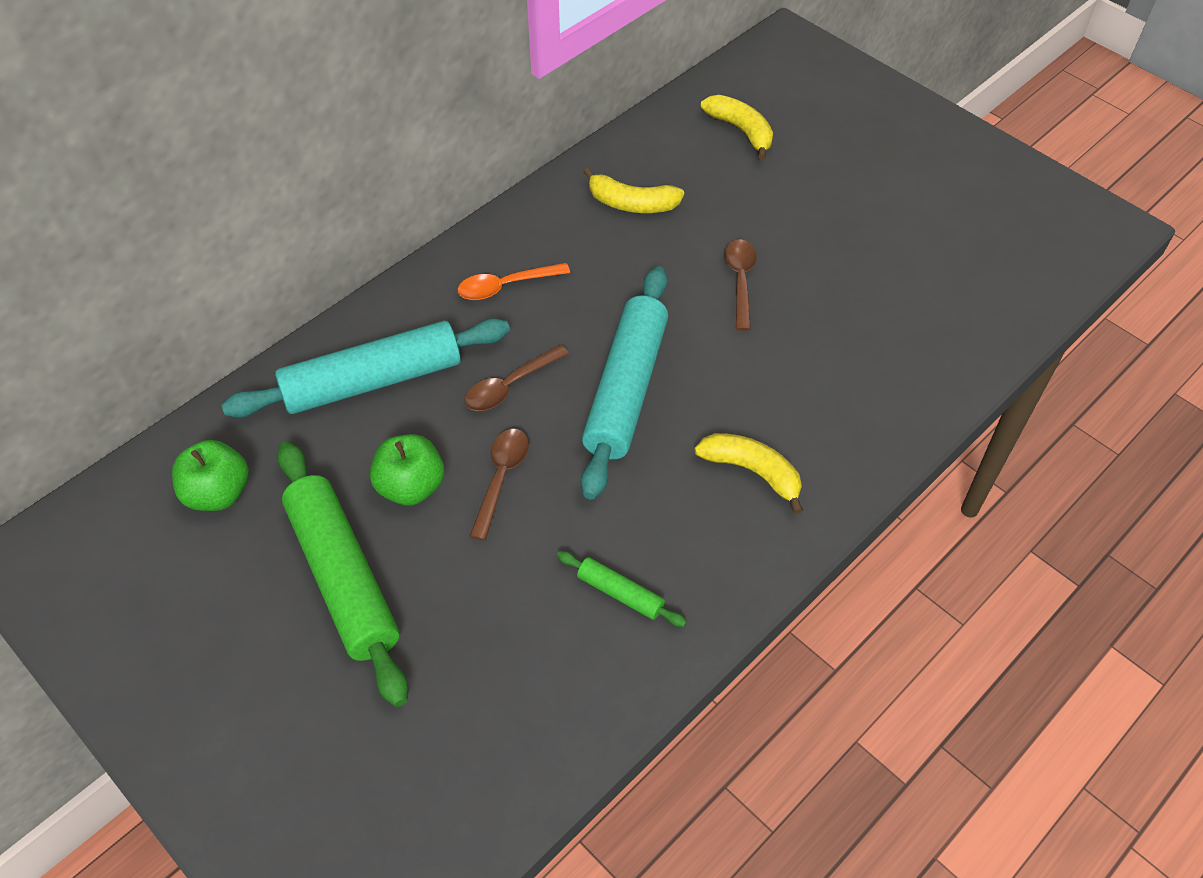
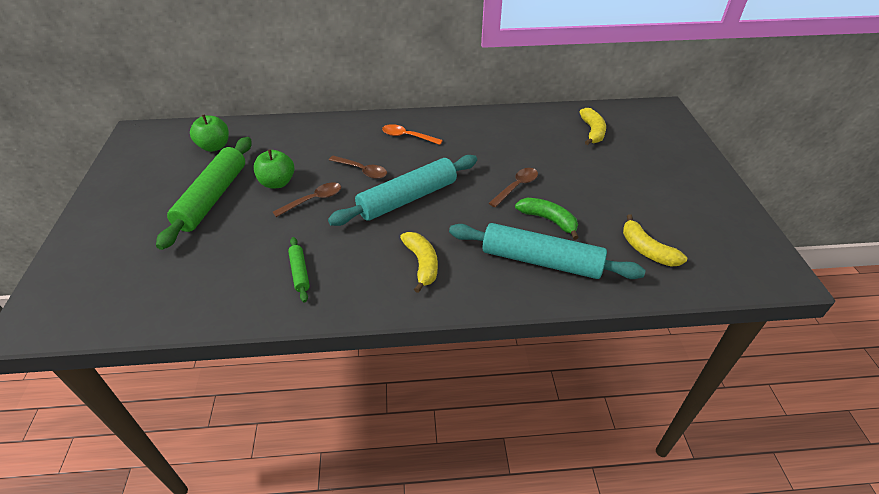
camera: 40 degrees right, 10 degrees down
turquoise rolling pin [221,318,510,418] -> turquoise rolling pin moved to [449,223,645,279]
brown spoon [465,344,569,411] -> brown spoon turned 150 degrees counterclockwise [329,156,387,179]
yellow banana [583,168,684,213] -> yellow banana moved to [623,214,687,267]
none -> green banana [515,198,579,240]

